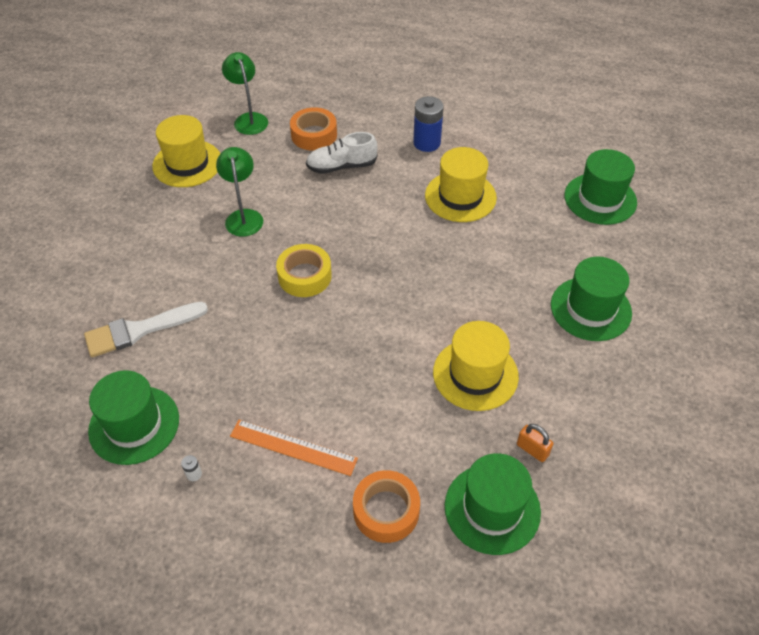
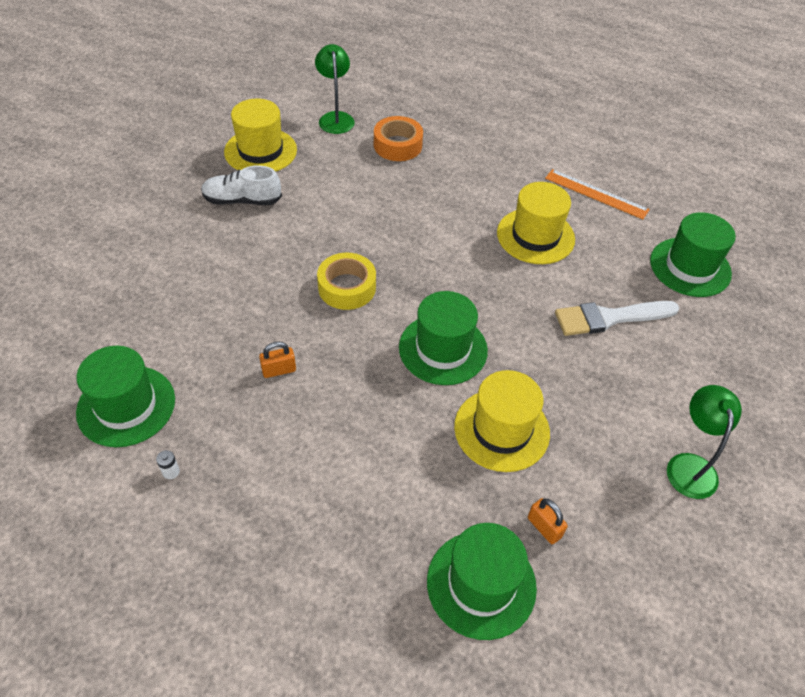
camera: 10 degrees right, 0 degrees up
white brush [84,302,208,357] -> white brush moved to [555,301,679,336]
green lamp [216,147,263,237] -> green lamp moved to [667,385,742,499]
orange ruler [230,420,358,476] -> orange ruler moved to [545,169,650,219]
white shoe [306,132,377,174] -> white shoe moved to [201,165,282,205]
orange tape [353,470,420,543] -> none
blue battery [413,96,444,152] -> none
green hat [551,257,632,341] -> green hat moved to [399,291,488,385]
none -> orange padlock [259,342,296,378]

